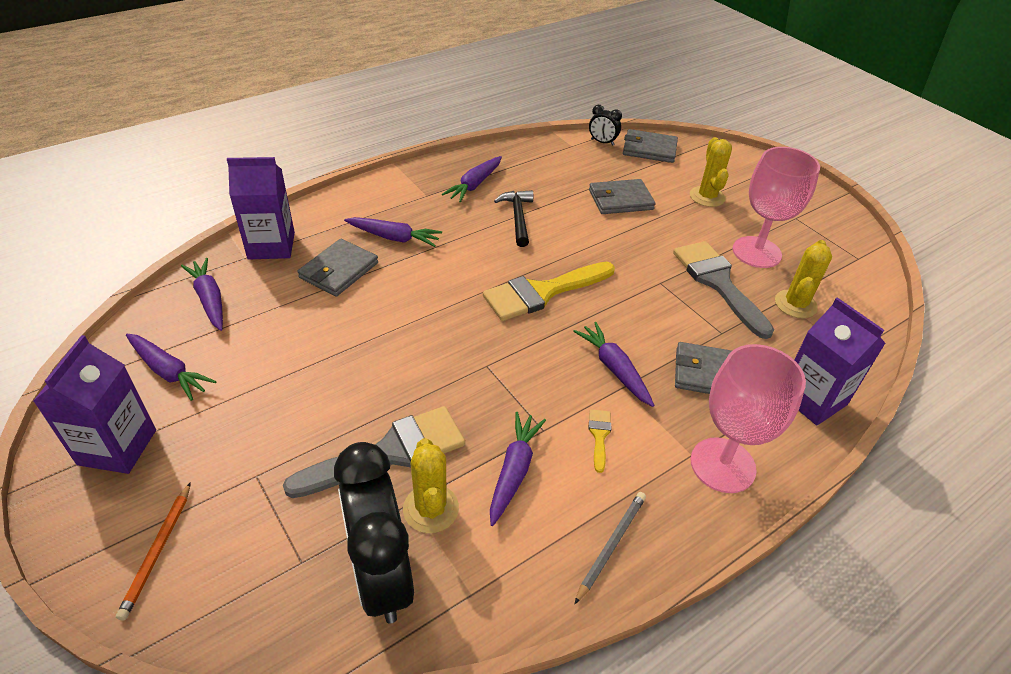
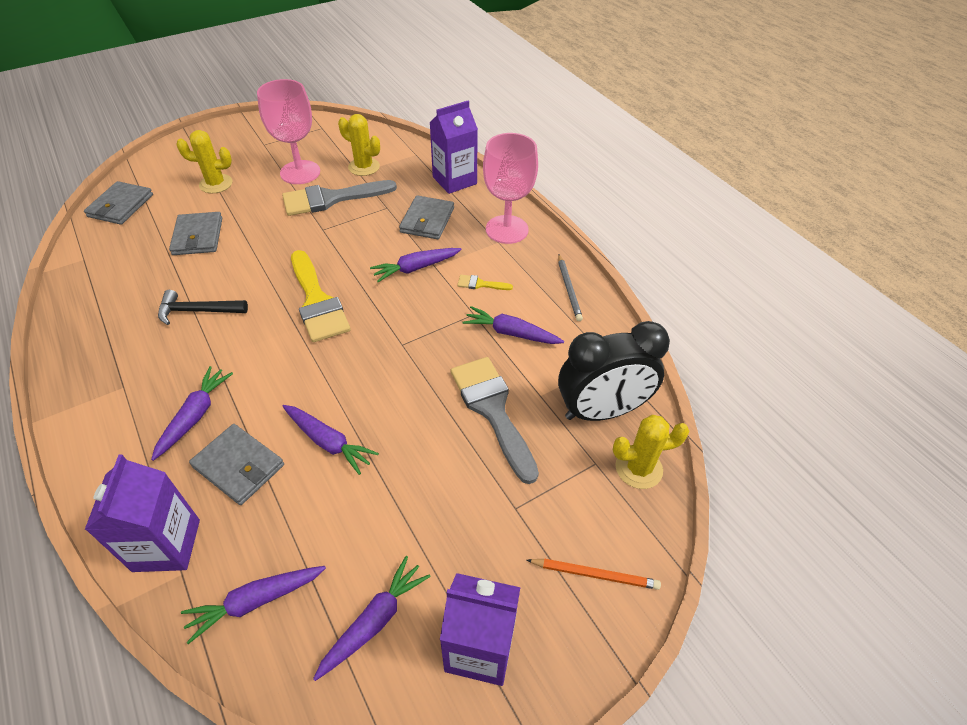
camera: 85 degrees left, 5 degrees up
yellow cactus [403,438,459,533] -> yellow cactus moved to [613,415,689,489]
purple carrot [442,156,502,203] -> purple carrot moved to [282,405,379,475]
grey pencil [575,492,646,604] -> grey pencil turned 135 degrees counterclockwise [558,255,583,321]
black clock [589,105,622,146] -> none

